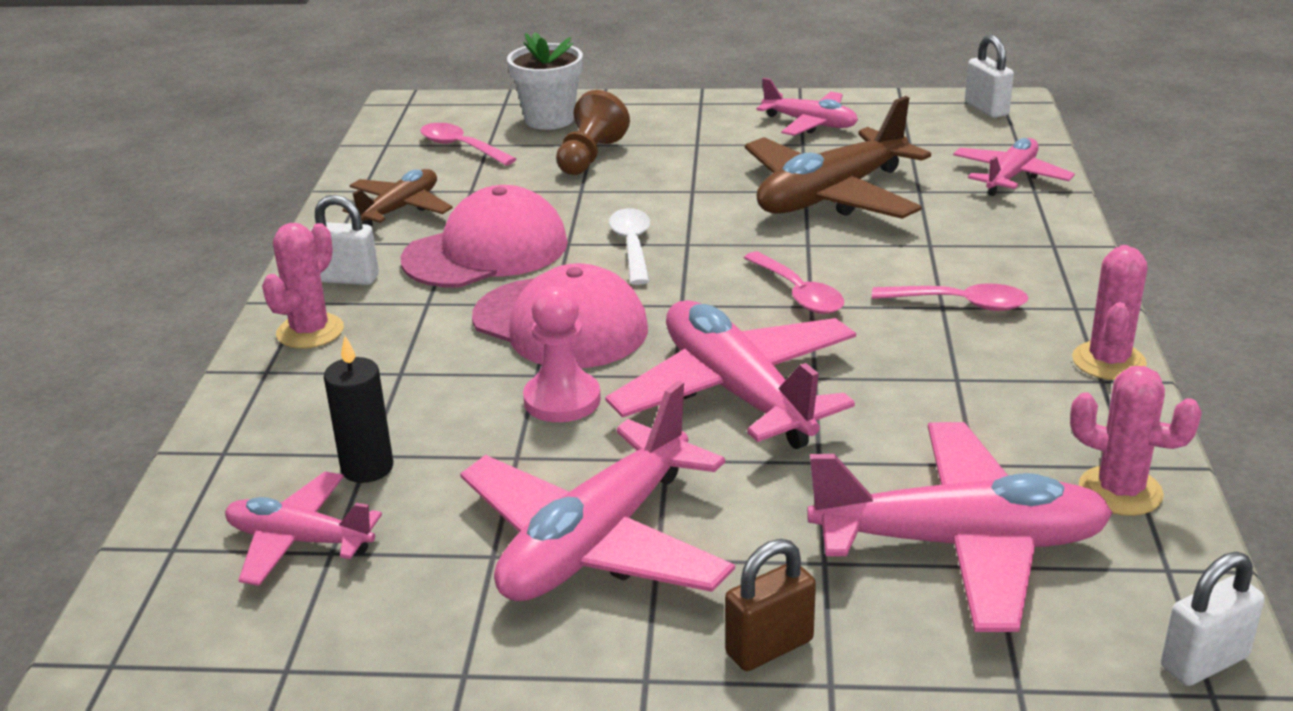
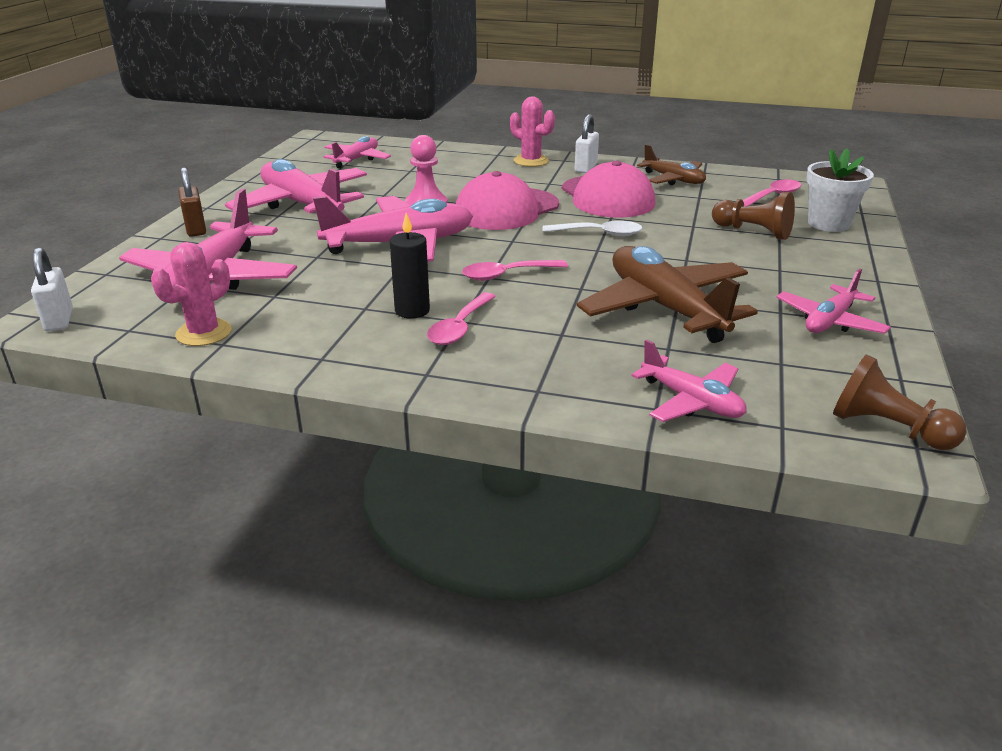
camera: 100 degrees right, 0 degrees up
black candle [324,336,393,483] -> black candle moved to [390,213,430,319]
white padlock [965,35,1014,118] -> brown pawn [833,354,967,450]
pink cactus [1072,245,1147,380] -> none

